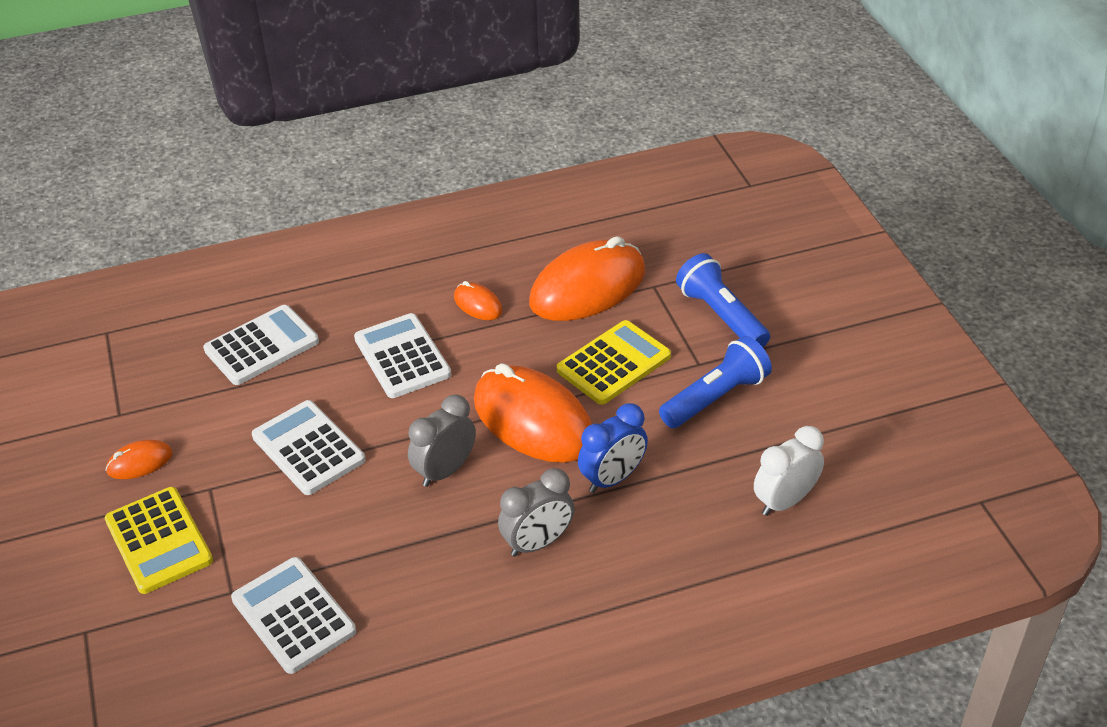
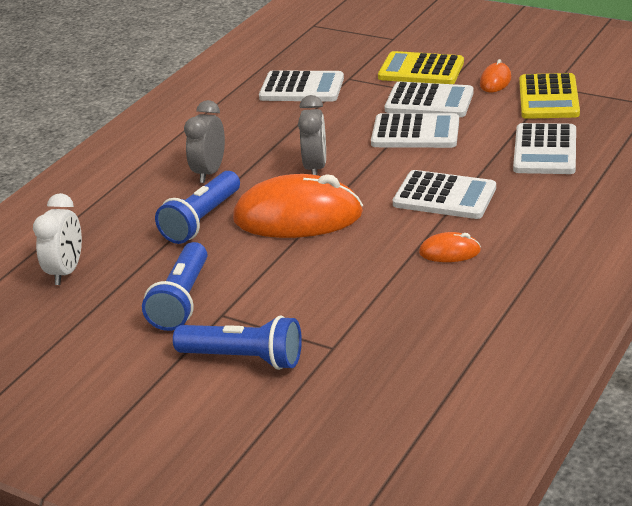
camera: 140 degrees right, 10 degrees down
orange mouse [529,236,645,321] -> none
yellow calculator [557,320,671,405] -> yellow calculator moved to [519,73,580,119]
blue clock [578,403,648,493] -> blue flashlight [155,171,240,244]
none -> white calculator [384,82,474,117]

